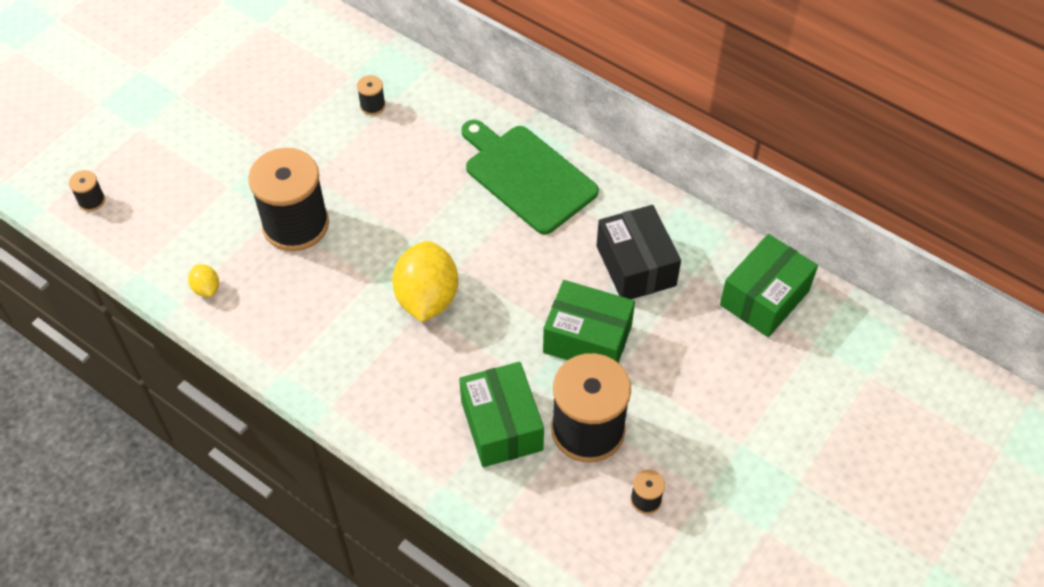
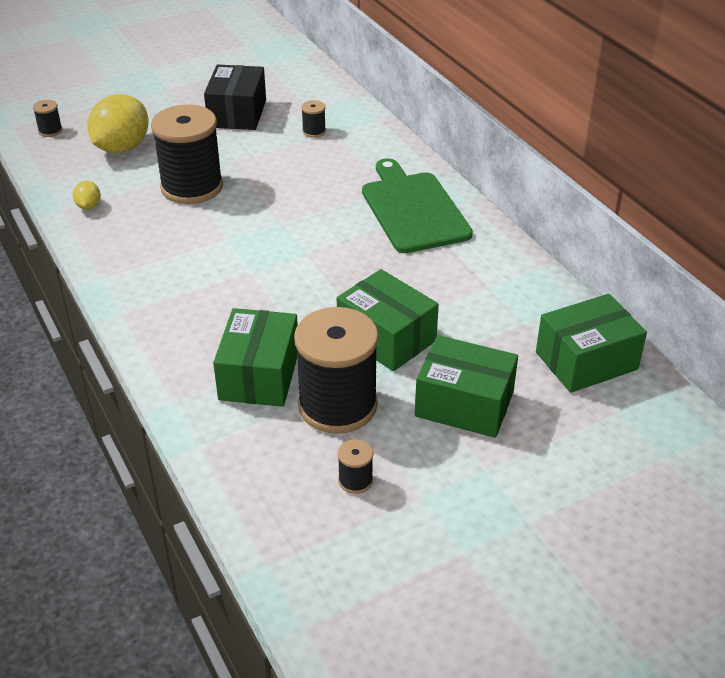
camera: 25 degrees right, 15 degrees down
yellow lemon [392,241,458,322] -> yellow lemon moved to [87,94,149,153]
black box [596,205,681,299] -> black box moved to [204,64,266,130]
none -> green box [415,335,518,438]

